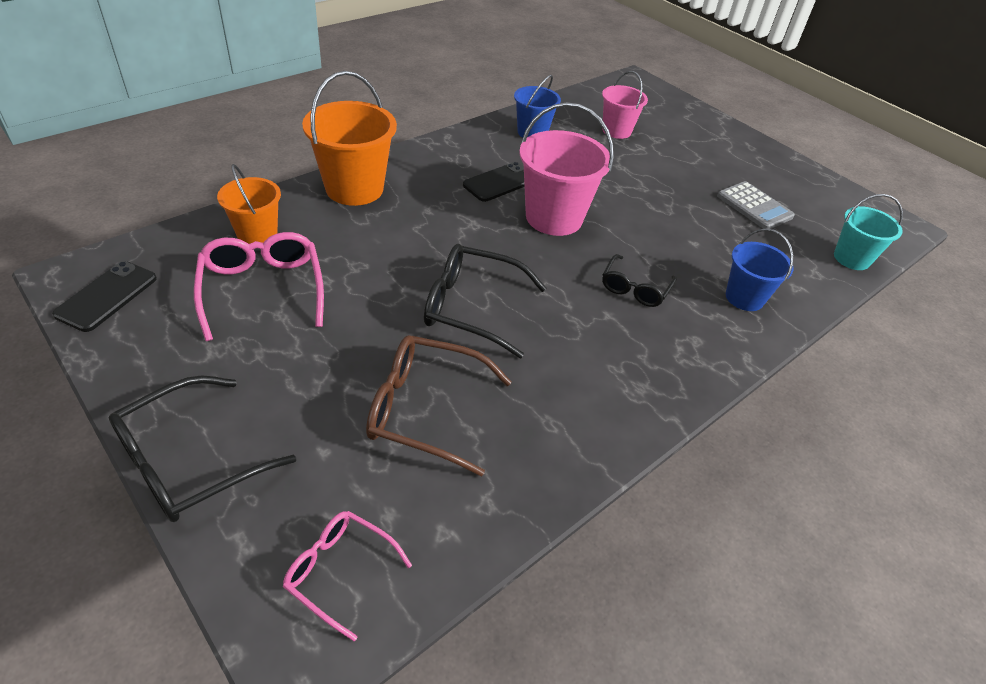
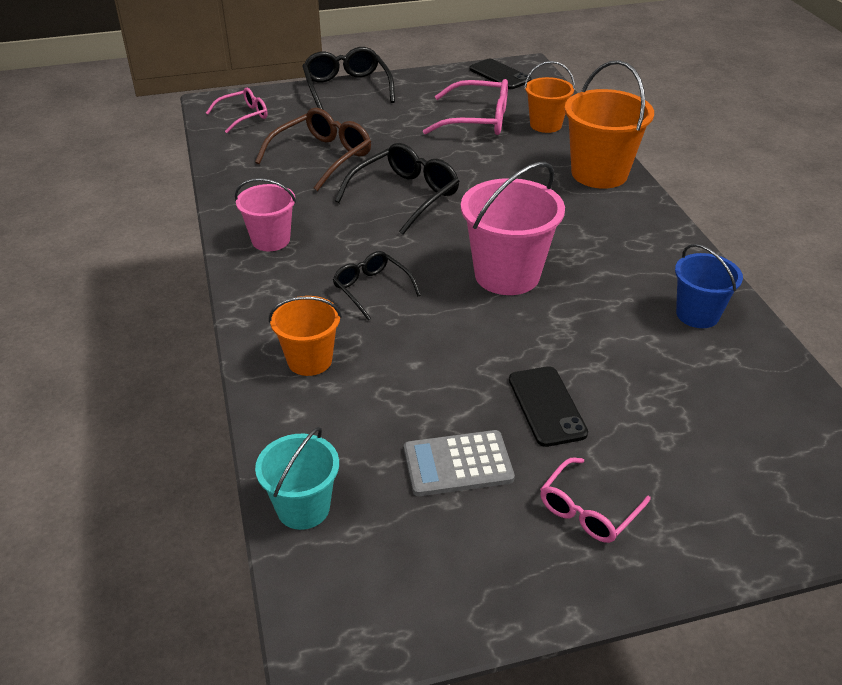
camera: 120 degrees right, 5 degrees down
black phone [463,162,525,202] -> black phone moved to [509,366,588,447]
pink bucket [602,71,648,139] -> pink bucket moved to [235,178,296,251]
blue bucket [726,228,794,311] -> orange bucket [269,296,342,376]
none -> pink glasses [540,458,651,543]

